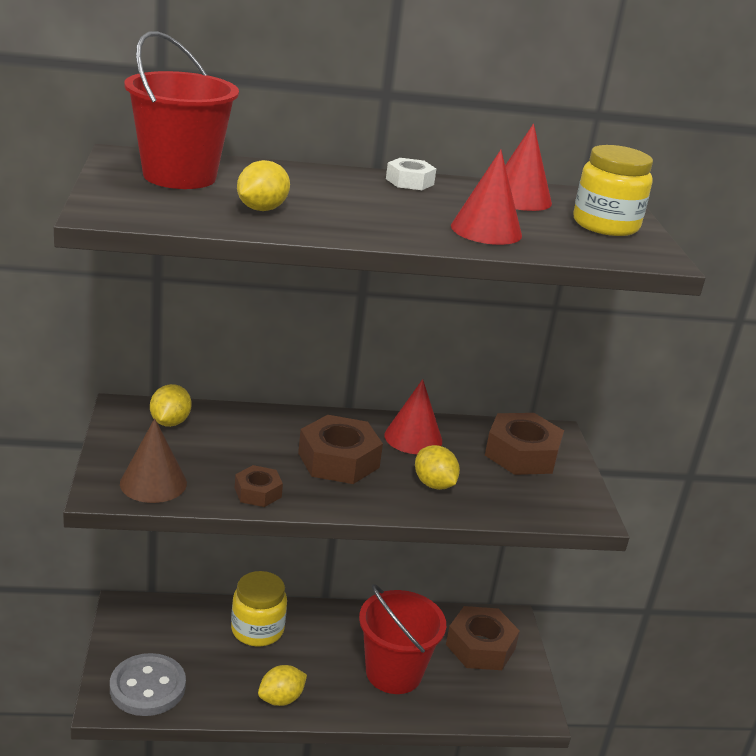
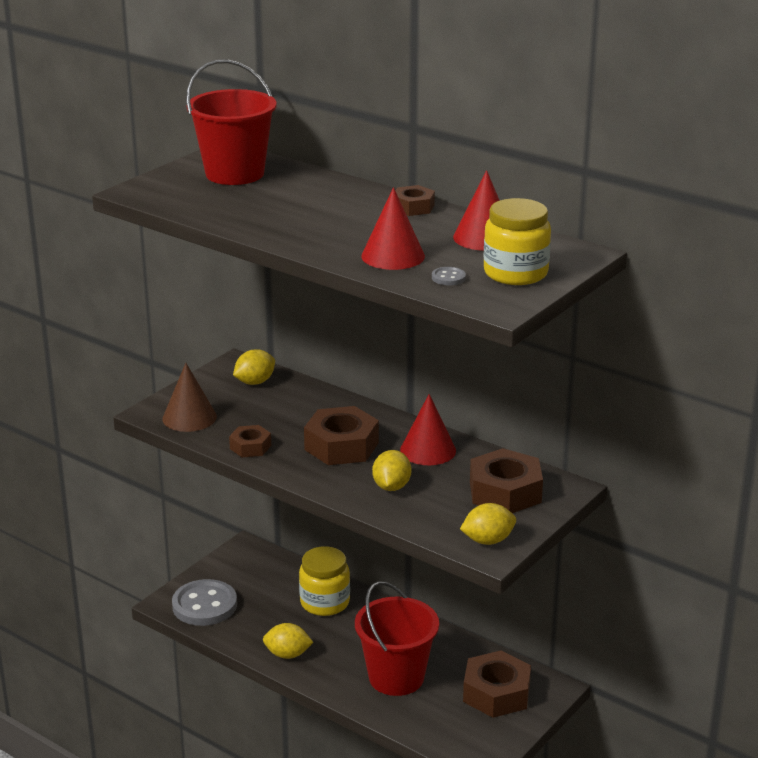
camera: 45 degrees right, 0 degrees up
yellow lemon [237,160,290,211] -> yellow lemon moved to [460,503,516,545]
white nut [386,158,436,190] -> brown nut [395,185,435,216]
none -> grey button [432,267,466,285]

